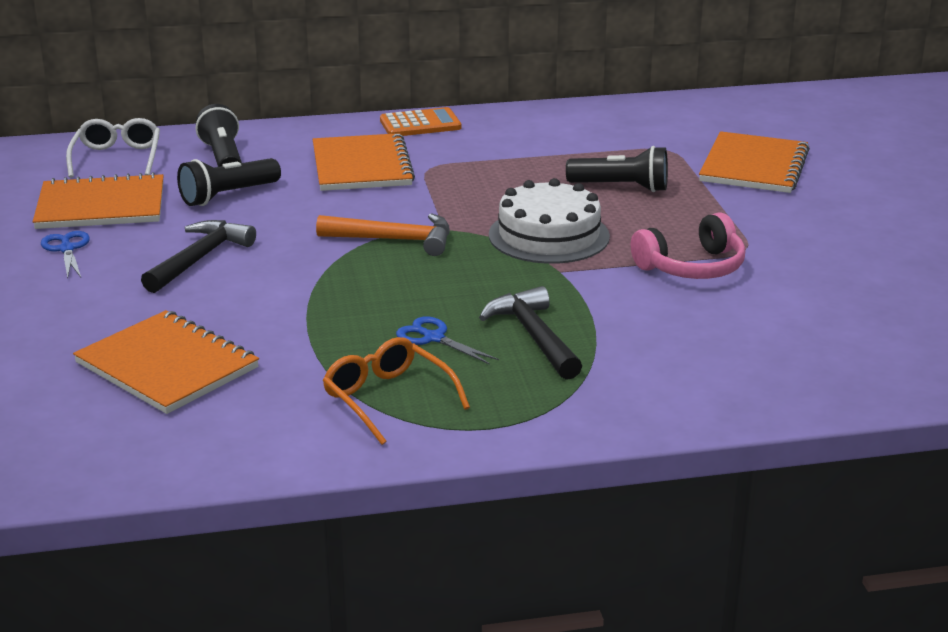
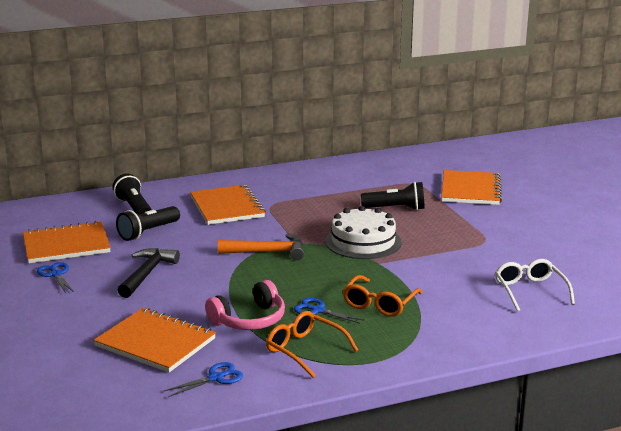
camera: 10 degrees left, 5 degrees down
white glasses [66,118,160,178] -> white glasses moved to [495,259,575,312]
orange calculator [380,107,461,136] -> none
black hammer [479,286,582,380] -> orange glasses [343,275,422,317]
pink headphones [631,213,745,279] -> pink headphones moved to [205,280,285,330]
none -> blue scissors [164,362,243,397]

